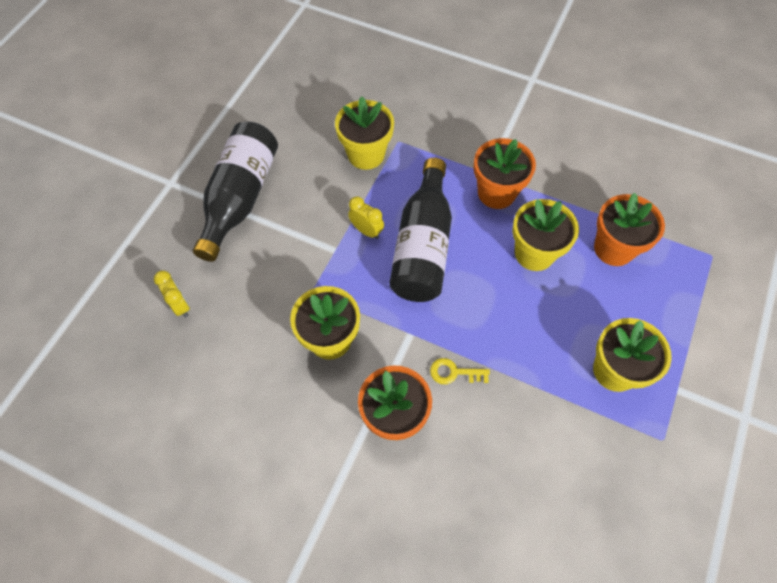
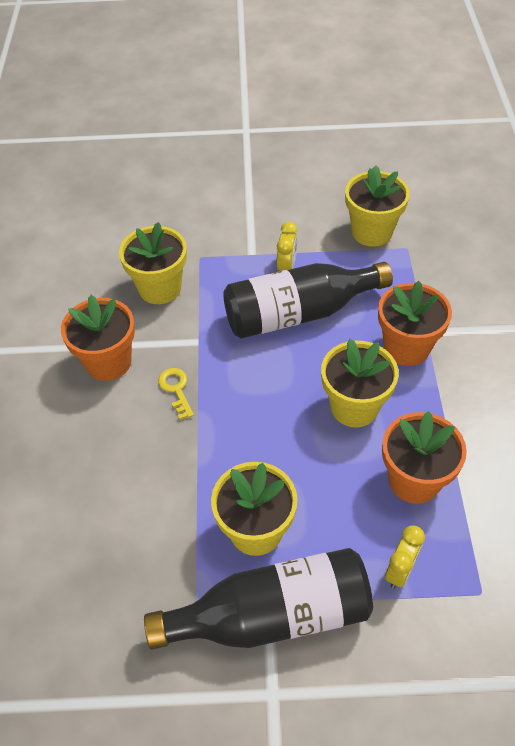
camera: 65 degrees right, 10 degrees down
yellow clock [154,271,190,317] -> yellow clock moved to [385,525,425,589]
black bottle [193,122,278,262] -> black bottle moved to [144,548,373,650]

